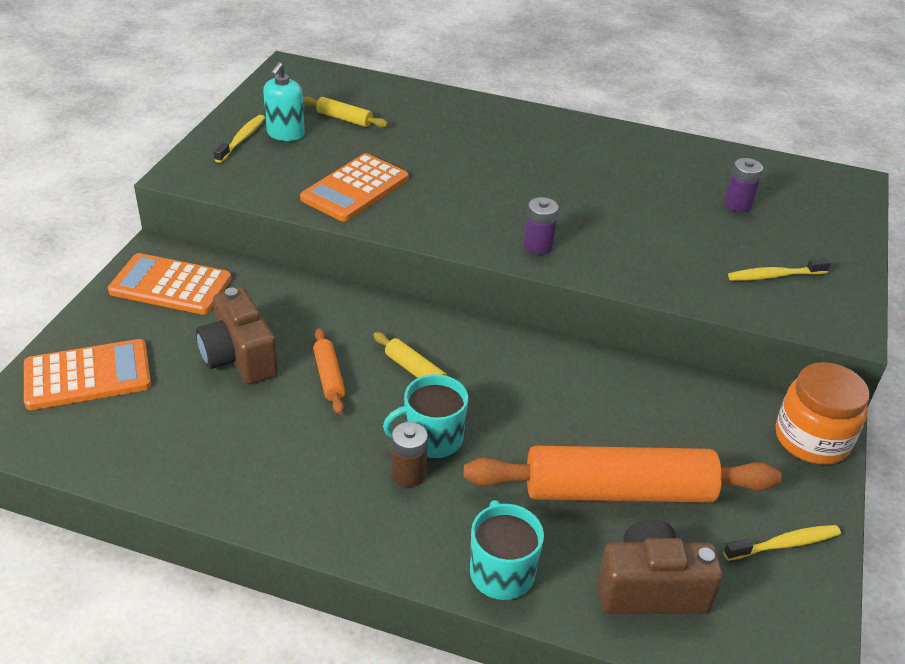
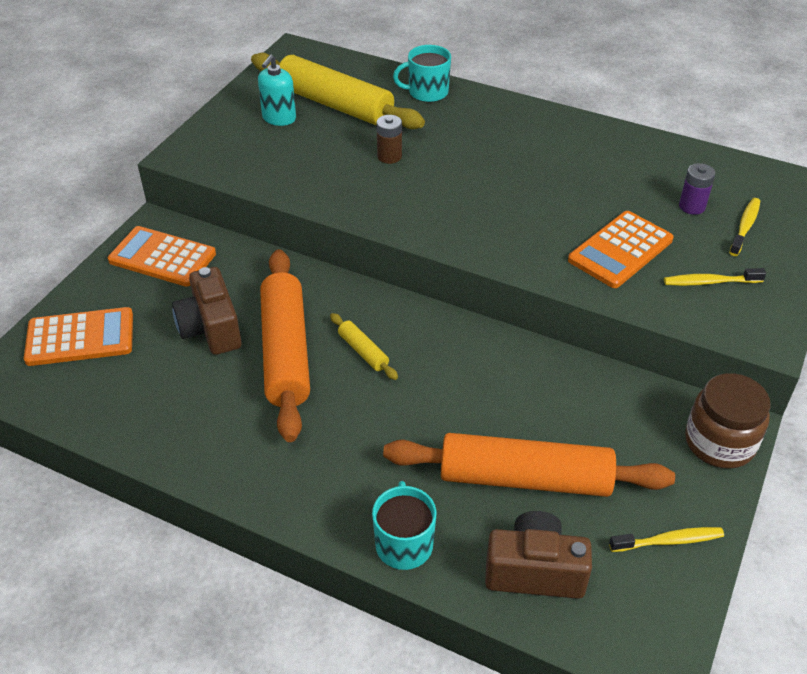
camera: 10 degrees right, 5 degrees up
yellow toothbrush [214,115,265,163] -> yellow toothbrush moved to [729,198,760,256]
orange calculator [300,153,408,222] -> orange calculator moved to [568,211,674,288]
yellow rolling pin [303,96,388,127] -> yellow rolling pin [251,53,425,129], size x2.32
orange rolling pin [313,328,346,415] -> orange rolling pin [260,249,310,442], size x2.32
turquoise mug [383,374,468,459] -> turquoise mug moved to [393,45,451,102]
brown battery [391,422,428,487] -> brown battery moved to [376,115,402,164]
purple battery [524,197,559,255] -> none
orange jar [776,362,870,464] -> brown jar [685,373,770,469]

